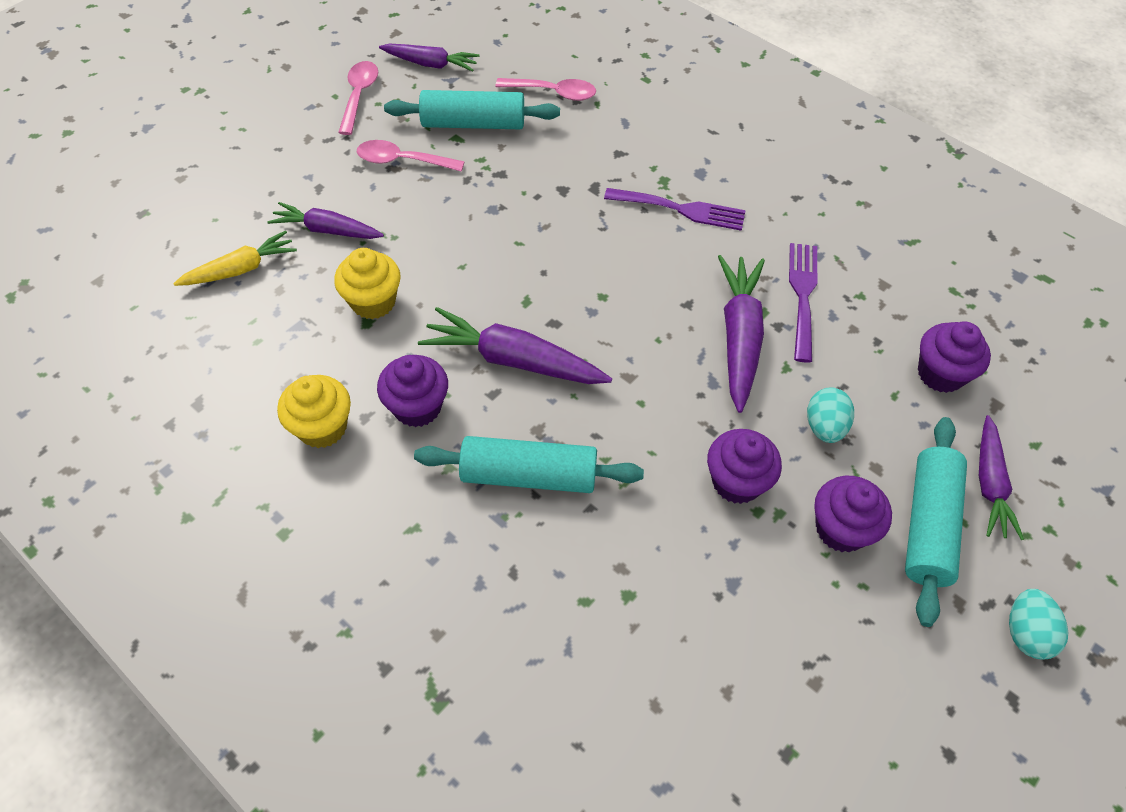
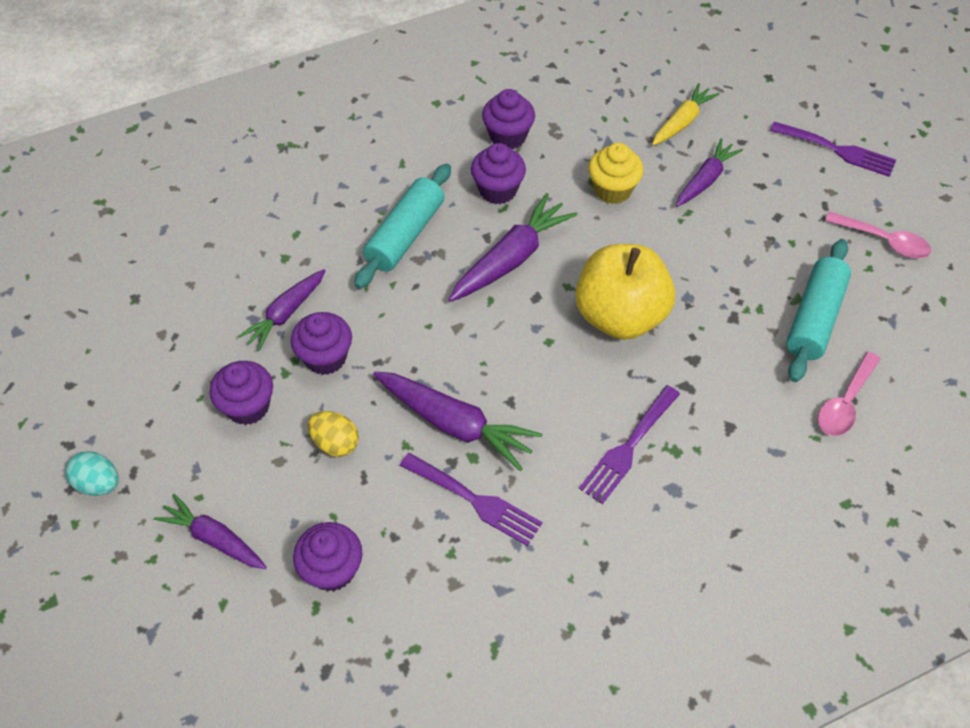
camera: 115 degrees right, 0 degrees up
yellow carrot [173,231,297,286] -> yellow carrot turned 135 degrees counterclockwise [652,83,719,146]
yellow cupcake [277,375,351,448] -> purple cupcake [482,89,535,149]
pink spoon [357,140,464,172] -> none
purple carrot [379,44,480,72] -> purple carrot moved to [238,269,326,351]
turquoise egg [807,387,854,443] -> yellow egg [308,411,359,457]
turquoise rolling pin [905,417,967,627] -> none
none -> yellow apple [576,244,675,340]
none -> purple fork [770,122,896,177]

